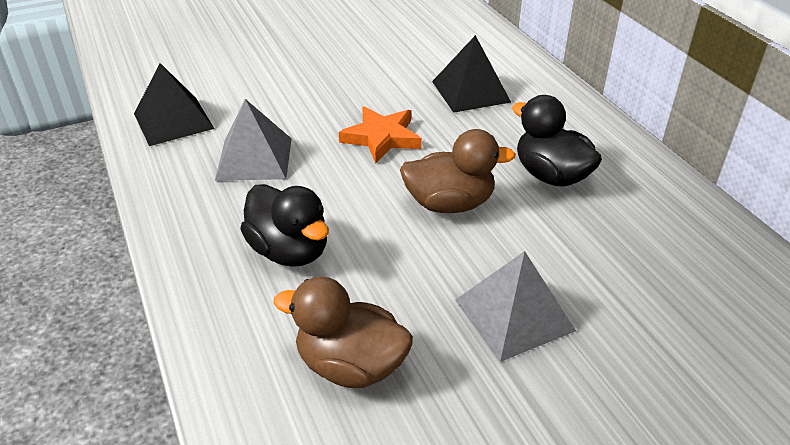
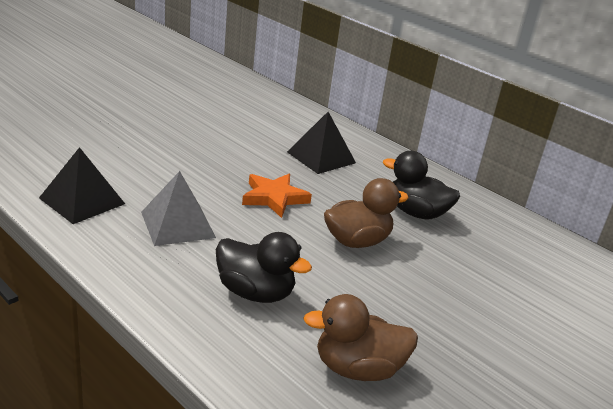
camera: 25 degrees left, 10 degrees down
grey pyramid [455,251,576,362] -> none

